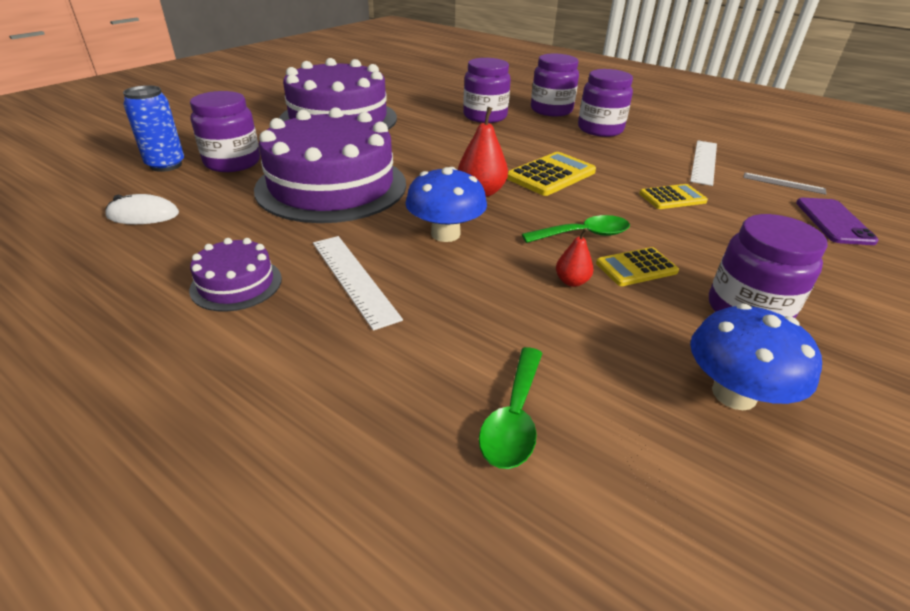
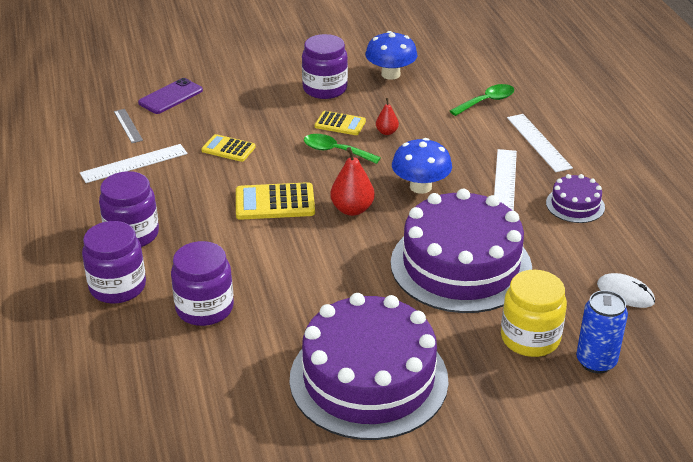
camera: 140 degrees left, 0 degrees up
purple jar [190,91,260,172] -> yellow jar [501,270,567,357]
none -> white ruler [507,114,573,172]

